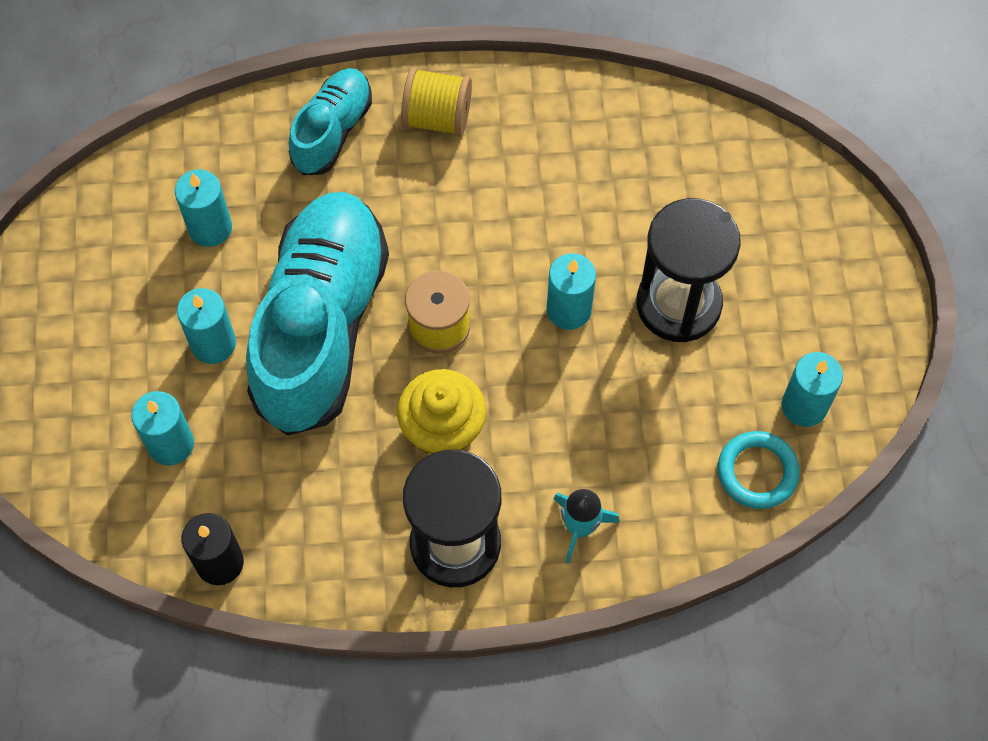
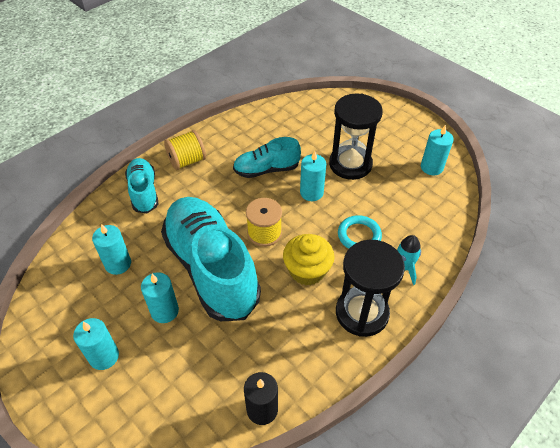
camera: 40 degrees left, 15 degrees down
turquoise candle [131,391,194,465] -> turquoise candle moved to [73,318,119,370]
turquoise ring [718,431,800,509] -> turquoise ring moved to [338,215,382,249]
none -> turquoise shoe [233,137,301,178]

